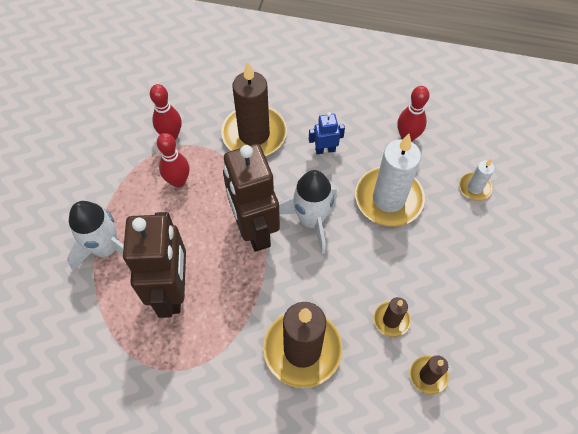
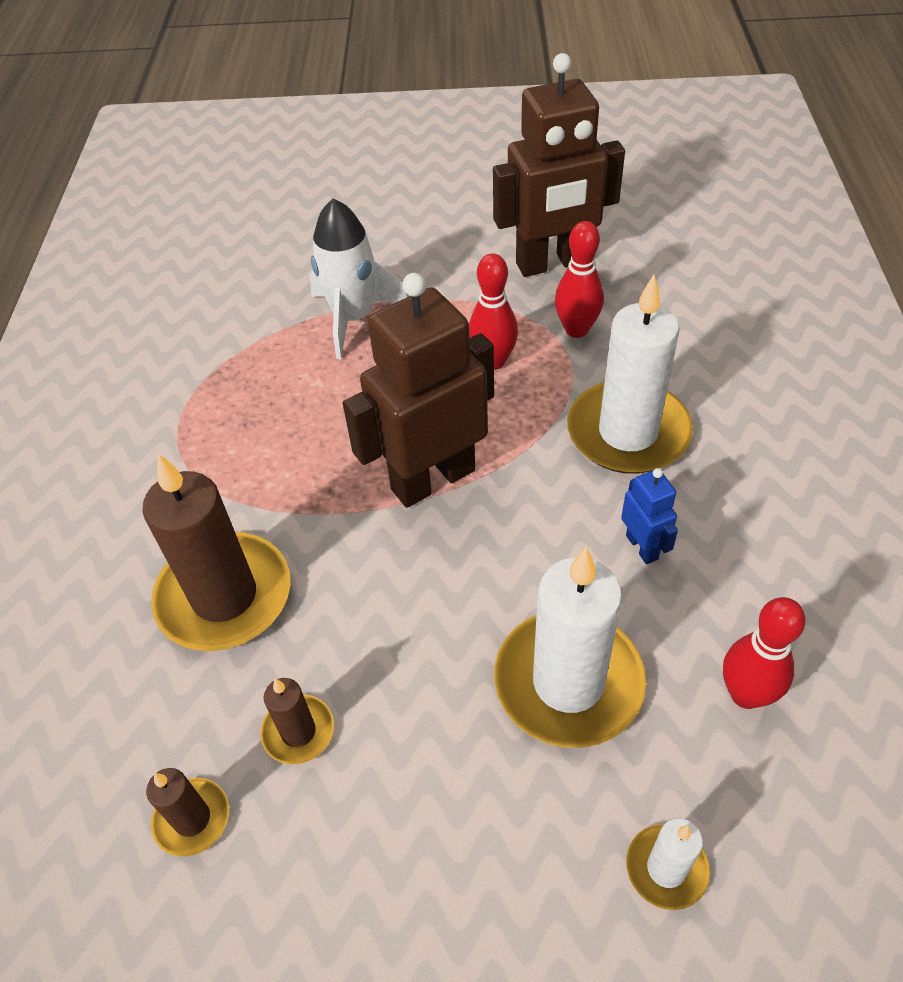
camera: 80 degrees right, 10 degrees down
brown robot [123,212,186,318] -> brown robot moved to [493,53,625,277]
brown candle [221,62,287,156] -> white candle [567,275,693,474]
white rocket [279,170,337,254] -> none

